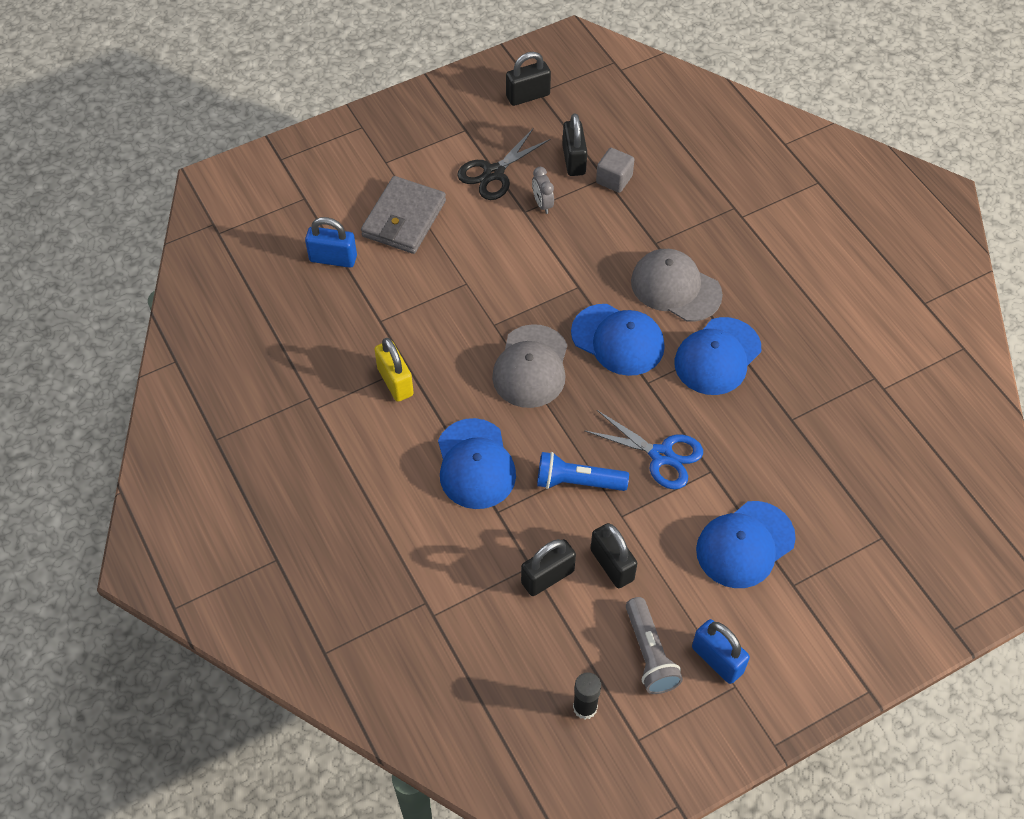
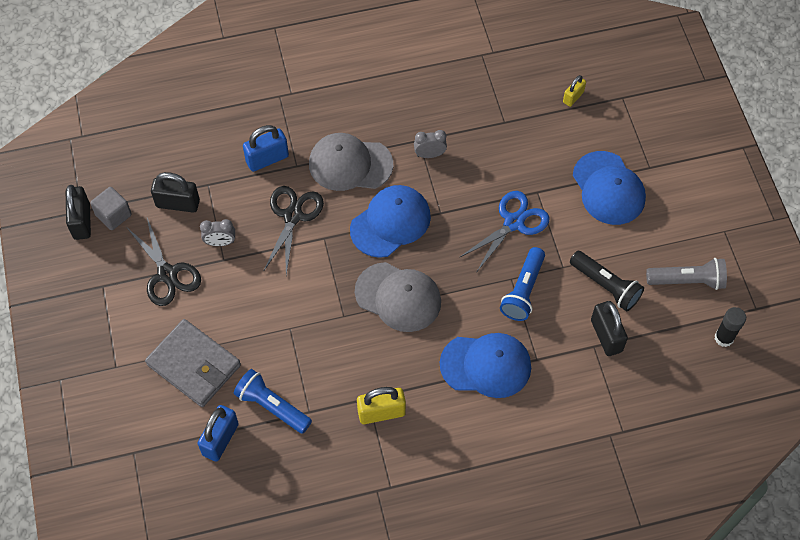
camera: 75 degrees left, 5 degrees up
black padlock [591,523,637,588] -> black flashlight [570,251,644,311]
grey cube [596,148,634,193] -> grey cube moved to [90,187,132,230]
grey cap [631,249,723,322] -> grey cap turned 45 degrees clockwise [309,133,393,191]
blue cap [674,317,761,395] -> grey clock [414,130,447,158]
blue padlock [692,619,750,684] -> blue padlock moved to [243,125,289,172]
none -> blue flashlight [234,369,312,434]
none -> black scissors [263,186,324,275]
none -> yellow padlock [563,75,586,107]

